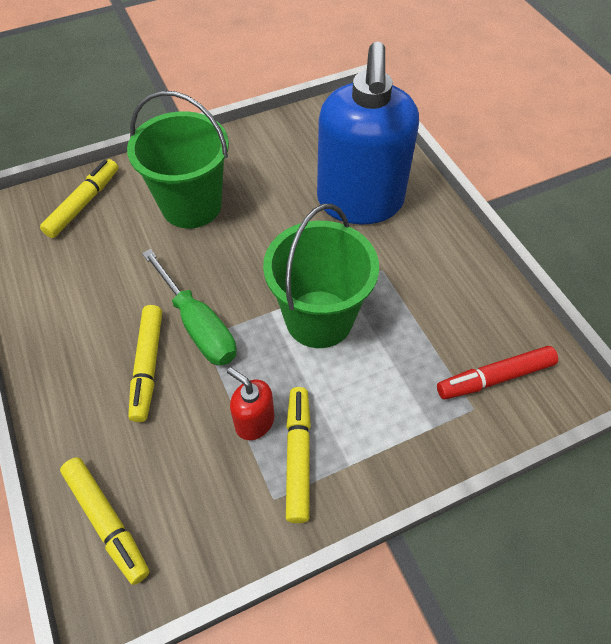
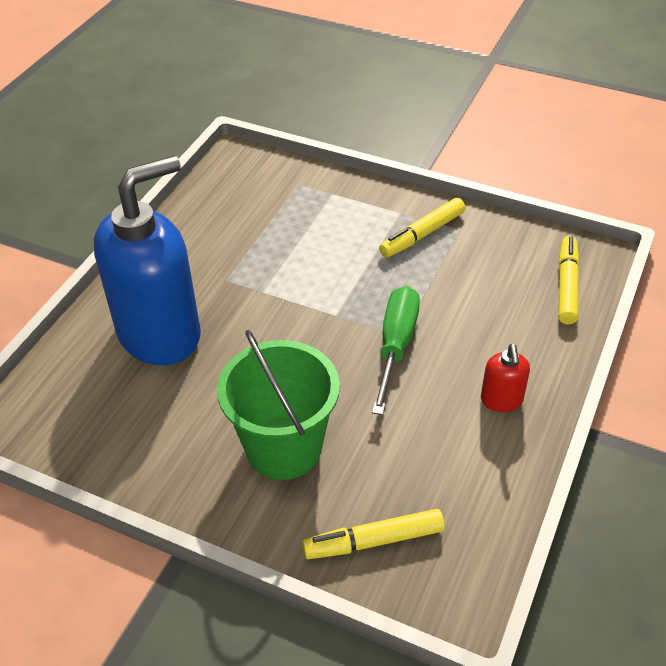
camera: 130 degrees left, 10 degrees down
yellow marker [128,305,162,422] -> none
red soap dispenser [227,367,274,440] -> red soap dispenser moved to [481,344,530,412]
green bucket [263,204,379,348] -> none
red marker [437,346,558,399] -> none

